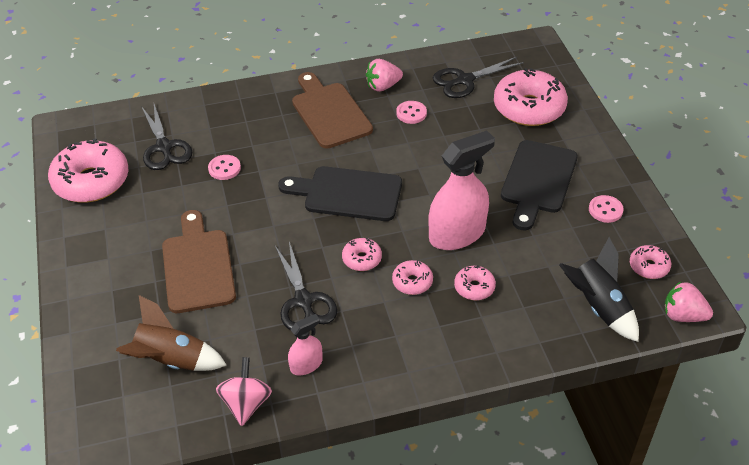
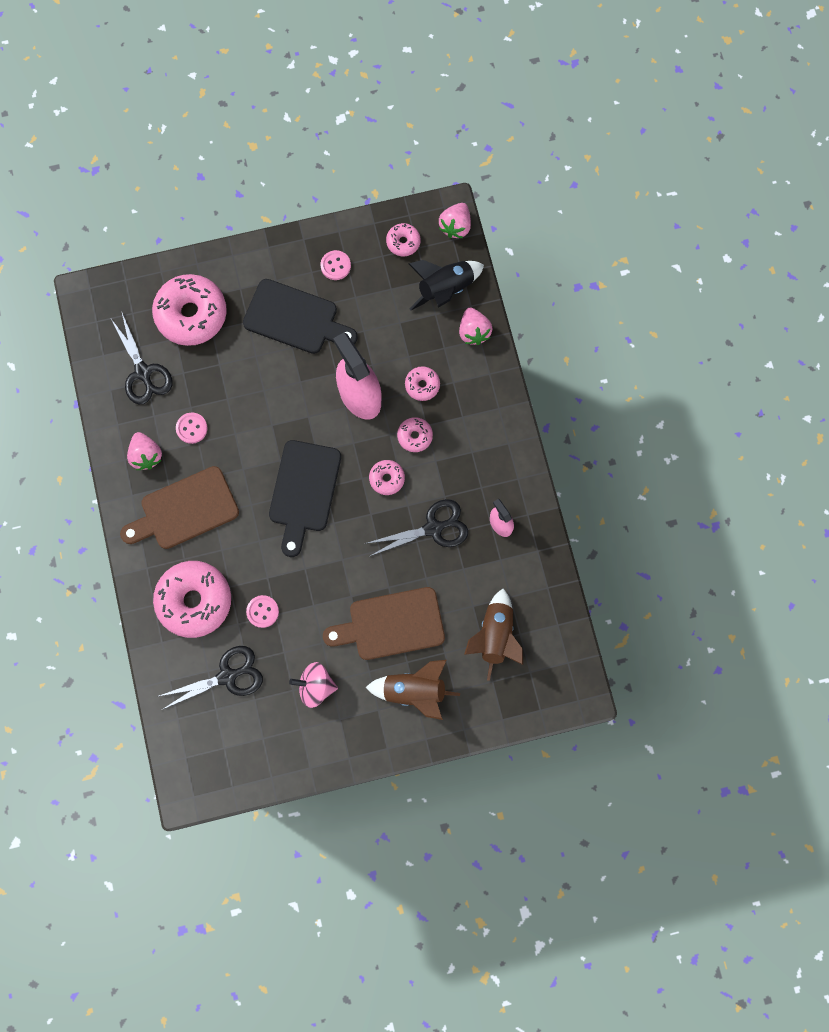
camera: 90 degrees left, 30 degrees up
pink donut [48,139,129,203] -> pink donut moved to [153,561,231,638]
pink spinning top [216,357,272,426] -> pink spinning top moved to [289,662,338,708]
none -> brown rocket [366,660,460,720]
none -> pink strawberry [459,308,492,345]

